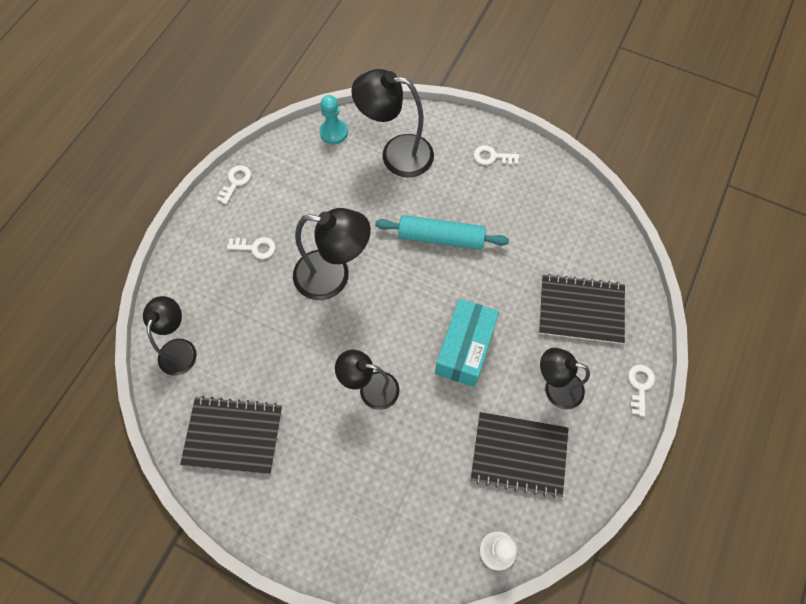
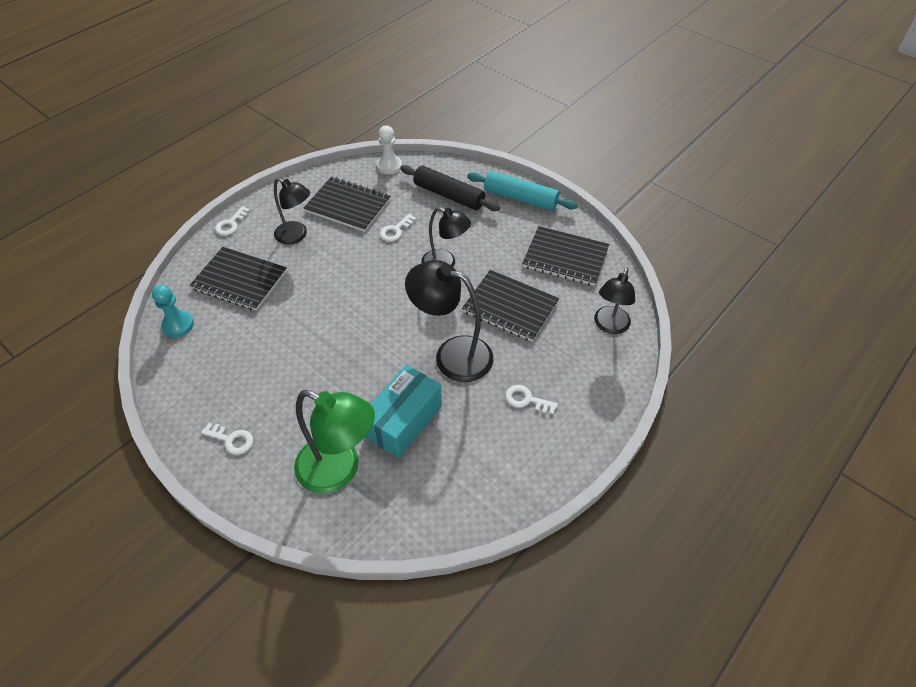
camera: 165 degrees left, 15 degrees down
white key [217,165,251,204] -> white key moved to [380,214,416,242]
turquoise pawn [319,95,348,144] -> turquoise pawn moved to [152,285,194,337]
black lamp [351,69,434,178] -> green lamp [294,390,375,494]
turquoise rolling pin [375,215,509,250] -> turquoise rolling pin moved to [467,171,578,210]
turquoise box [435,299,499,387] -> turquoise box moved to [365,365,442,459]
none -> black rolling pin [400,165,500,211]
none -> black notebook [462,270,559,342]

